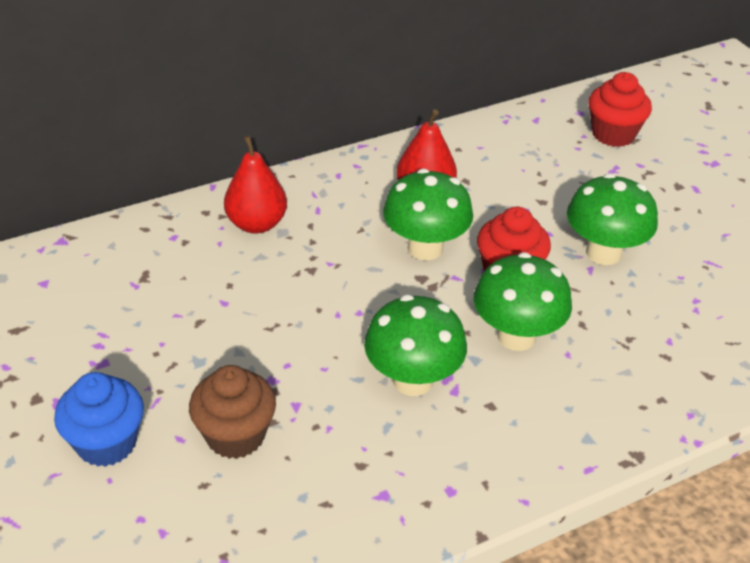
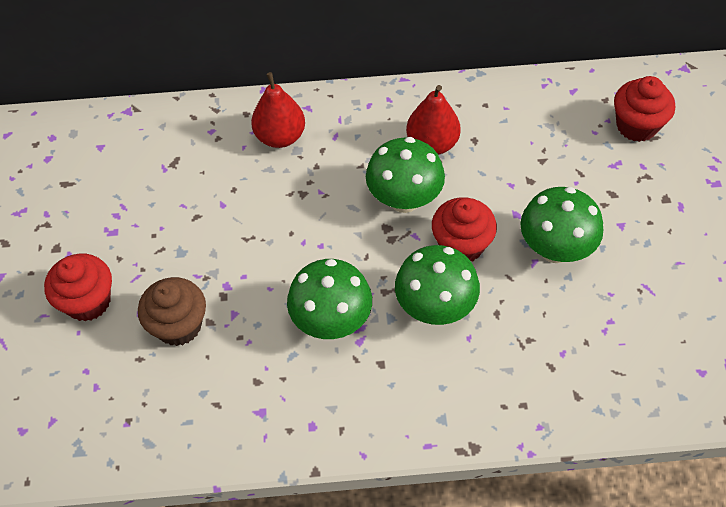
camera: 25 degrees right, 15 degrees up
blue cupcake [54,372,144,467] -> red cupcake [44,254,112,321]

